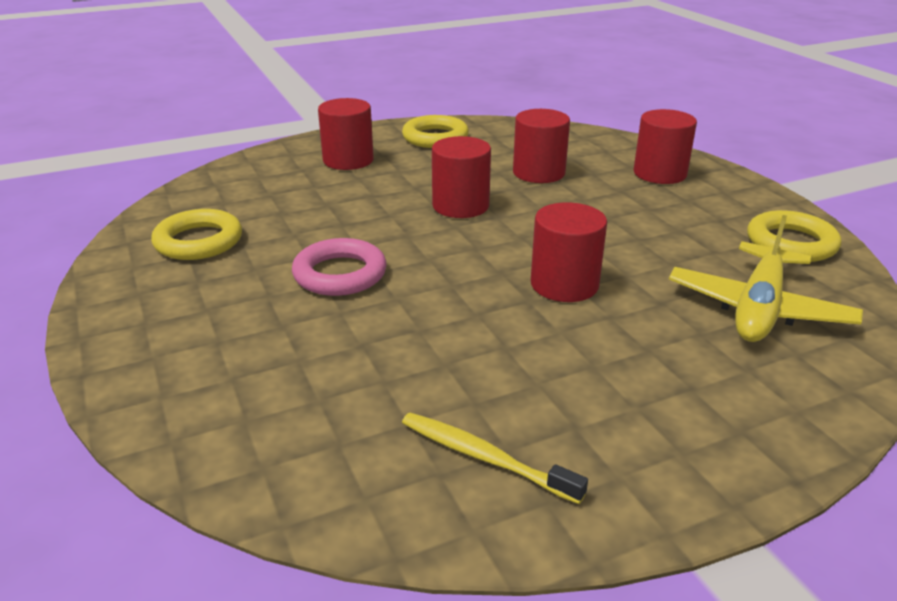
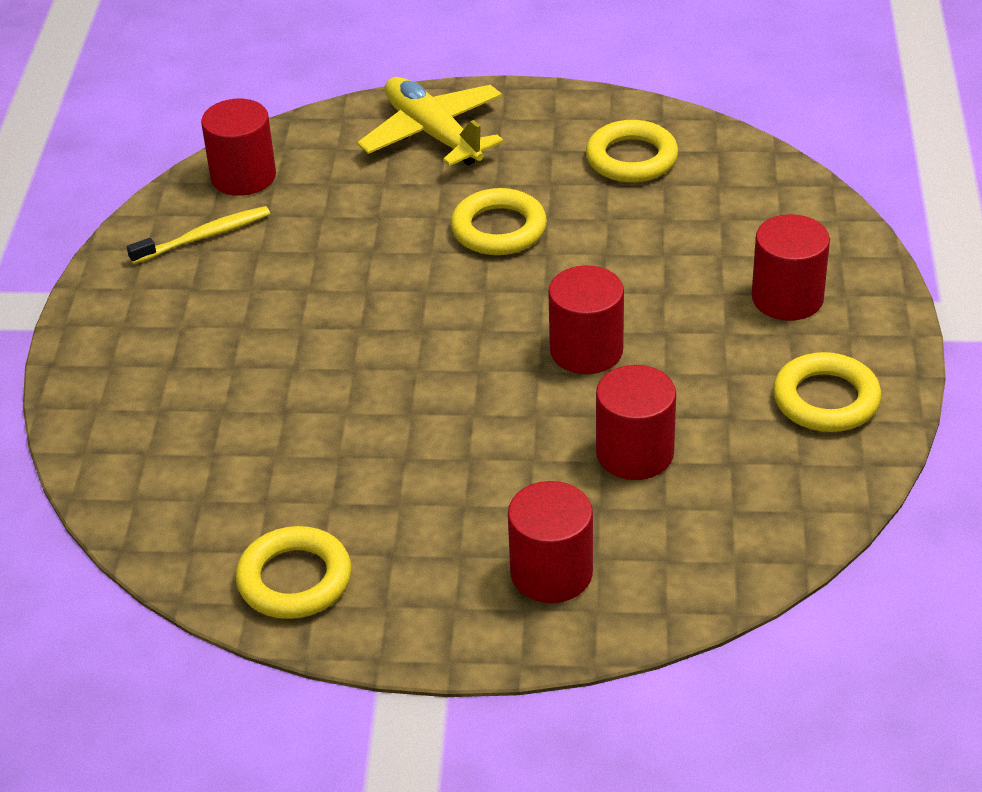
camera: 120 degrees right, 10 degrees up
pink ring [292,238,387,296] -> yellow ring [451,188,547,255]
red cylinder [531,202,607,302] -> red cylinder moved to [201,99,276,196]
yellow plane [669,215,863,342] -> yellow plane moved to [357,77,503,166]

